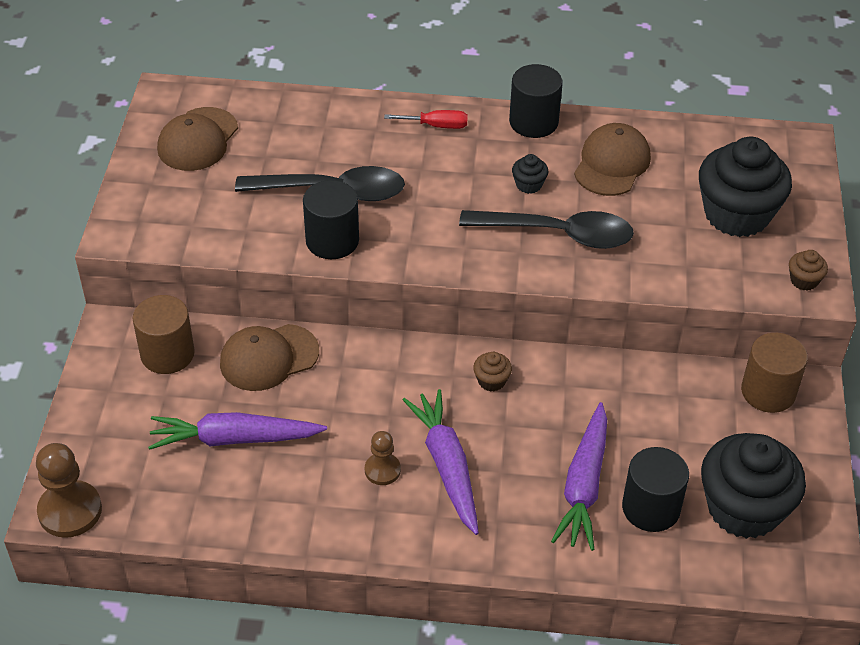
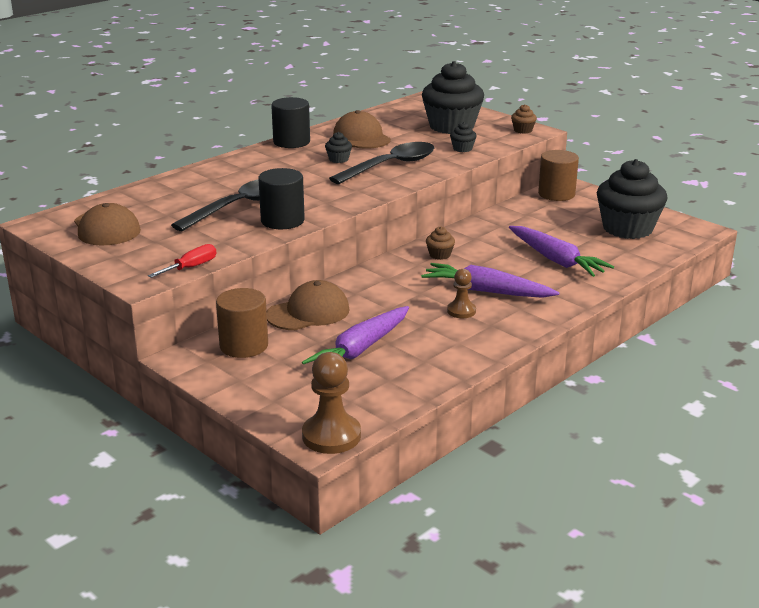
camera: 50 degrees left, 20 degrees down
brown cap [220,324,319,391] -> brown cap turned 135 degrees counterclockwise [267,280,350,330]
red screwdriver [384,110,468,129] -> red screwdriver moved to [148,244,216,278]
black cylinder [622,447,689,532] -> none
none -> black cupcake [450,122,476,152]

